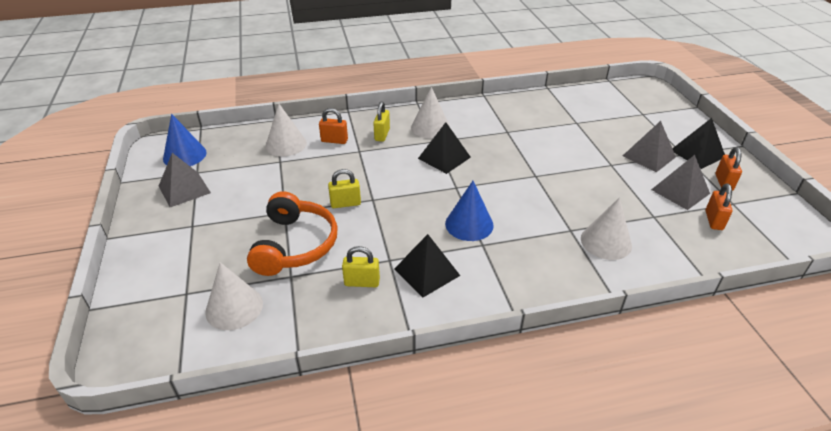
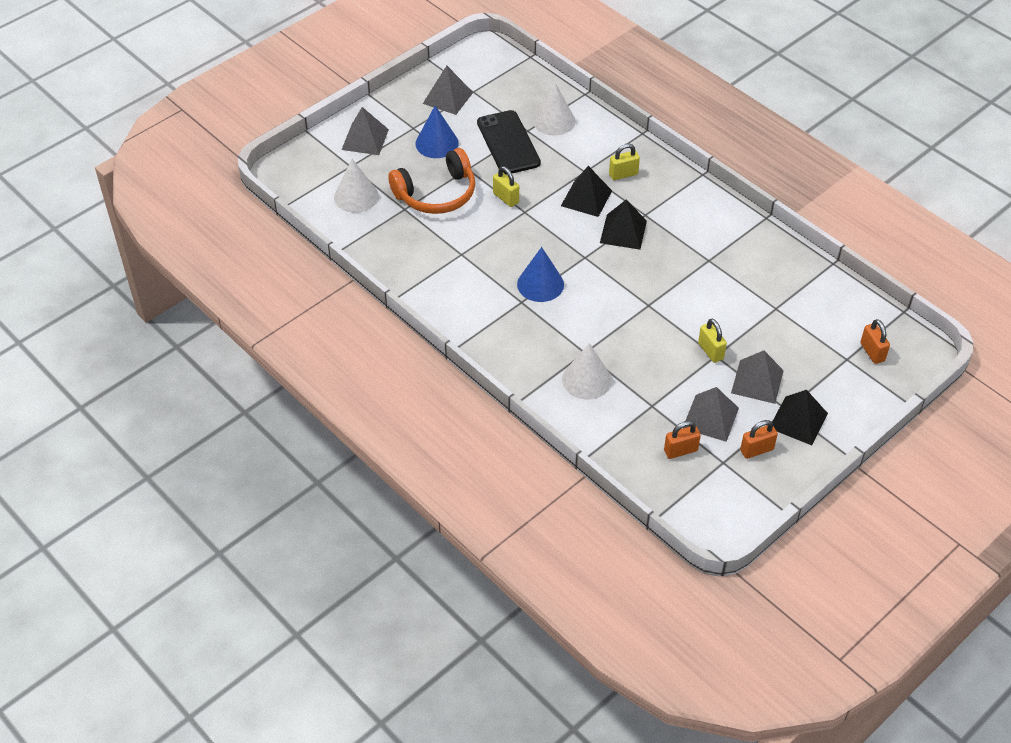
camera: 60 degrees right, 10 degrees up
blue cone [163,114,207,166] -> blue cone moved to [416,105,459,158]
orange padlock [319,108,348,144] -> orange padlock moved to [861,319,890,364]
yellow padlock [342,246,380,287] -> yellow padlock moved to [698,319,727,363]
black pyramid [394,234,460,297] -> black pyramid moved to [561,166,612,217]
white cone [411,87,450,139] -> none
none -> grey pyramid [342,107,389,155]
none -> black phone [477,110,541,175]

